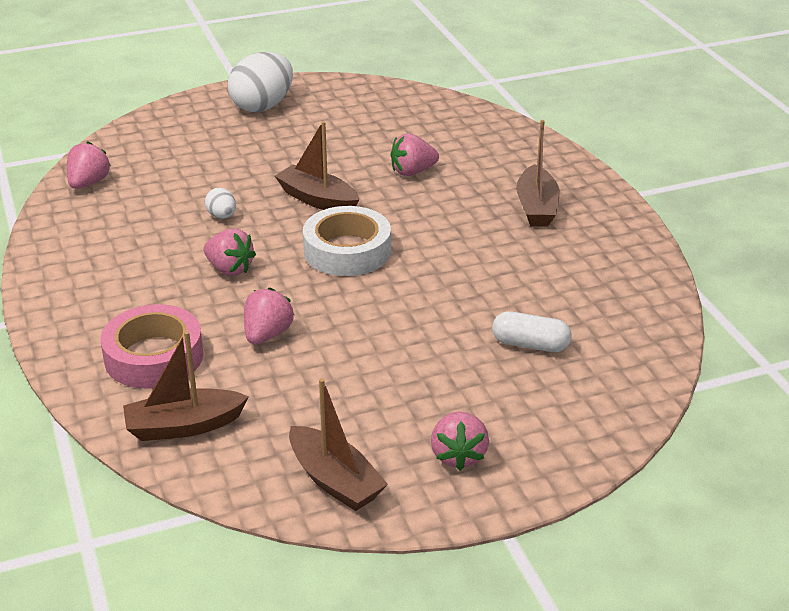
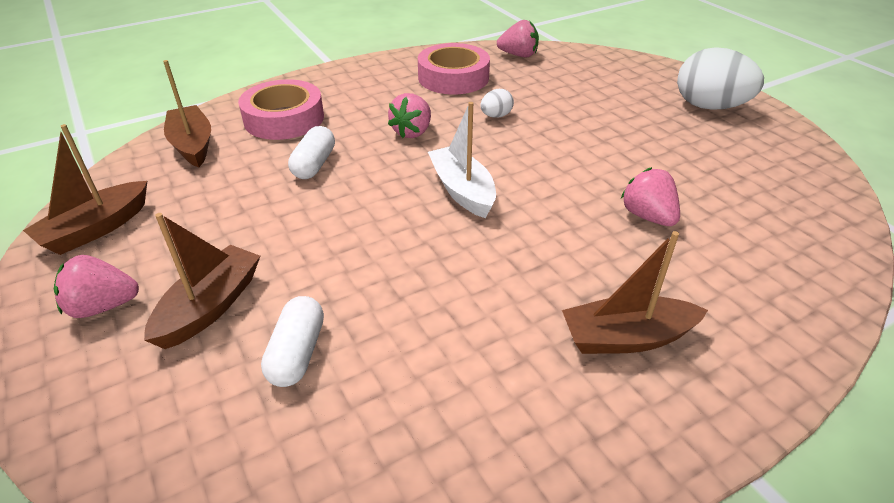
camera: 80 degrees right, 5 degrees up
pink strawberry [244,287,295,344] -> white capsule [288,126,335,179]
brown boat [275,121,359,210] -> brown boat moved to [144,213,260,349]
white tape [303,206,391,276] -> white boat [428,102,496,218]
none -> pink tape [418,43,490,94]

